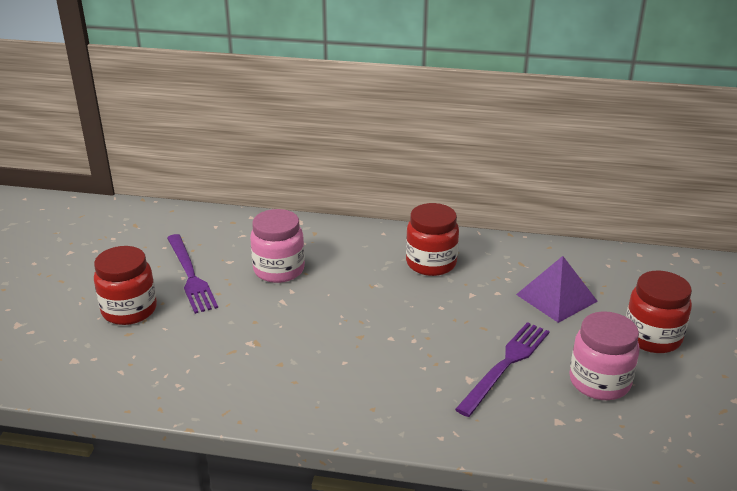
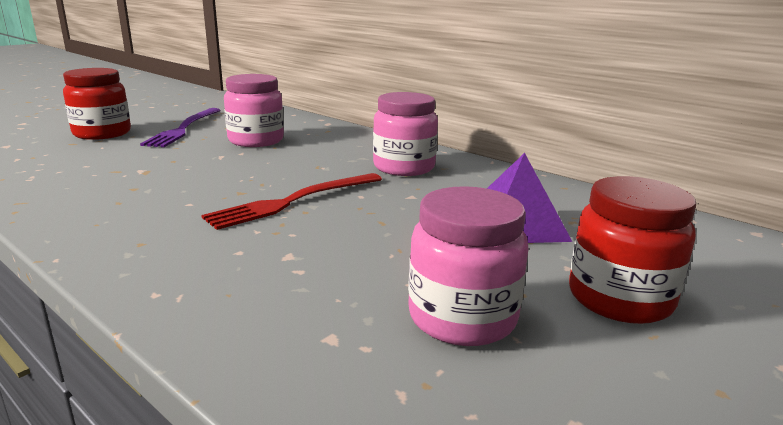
camera: 30 degrees right, 10 degrees down
red jar [406,203,459,276] -> pink jar [373,92,438,176]
purple fork [455,322,550,417] -> none
none -> red fork [201,173,382,230]

